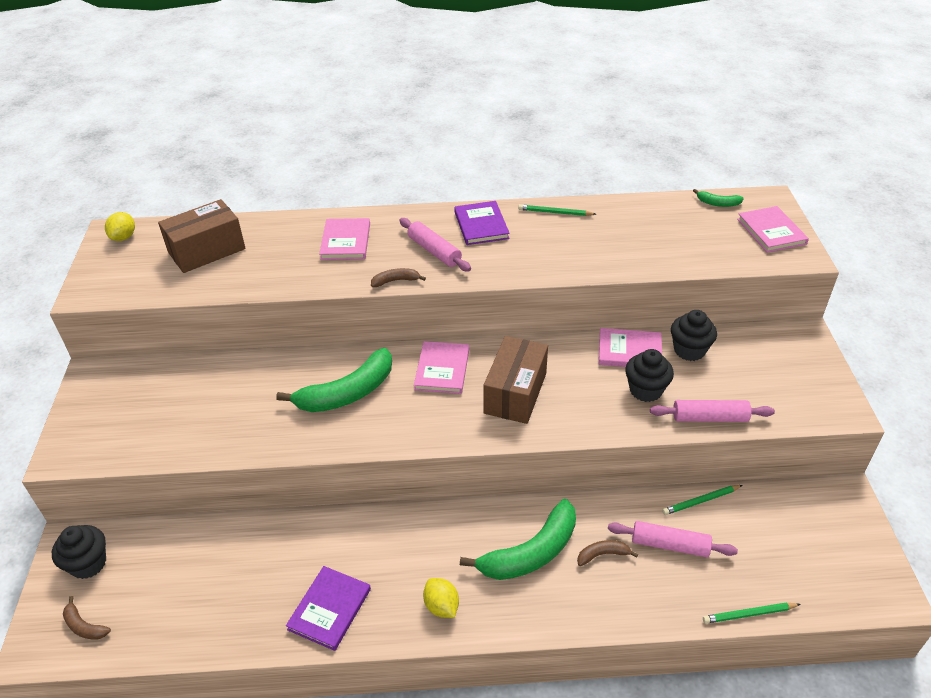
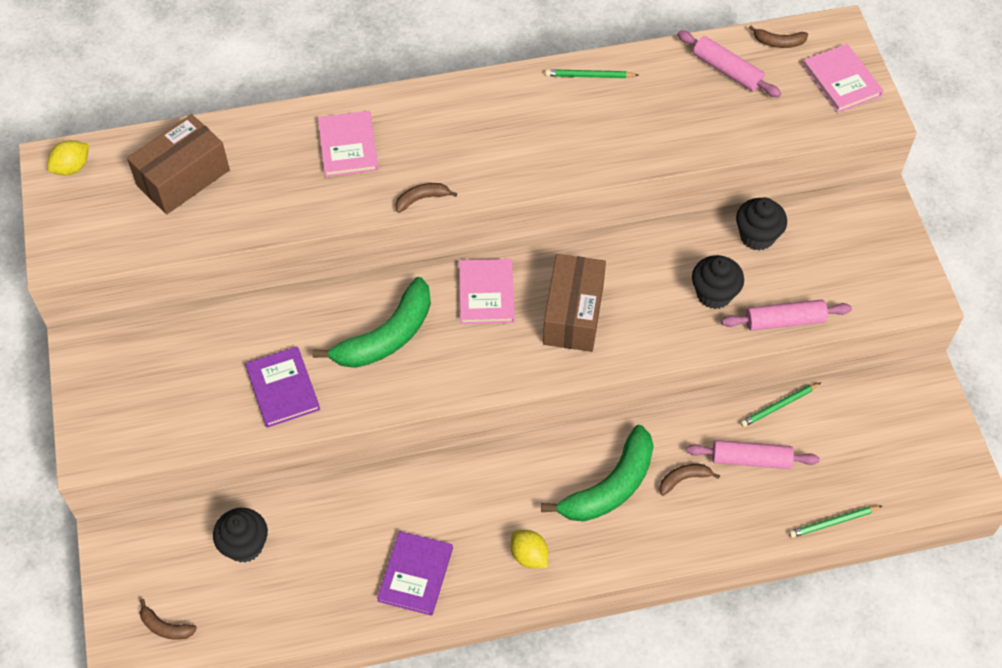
camera: 10 degrees left, 15 degrees up
black cupcake [52,525,106,579] -> black cupcake moved to [213,508,268,563]
yellow lemon [105,212,135,241] -> yellow lemon turned 45 degrees clockwise [47,140,89,175]
pink rolling pin [399,218,471,272] -> pink rolling pin moved to [677,30,781,97]
purple book [454,201,510,245] -> purple book moved to [245,346,320,428]
pink book [599,328,662,367] -> none
green banana [693,189,744,207] -> brown banana [749,25,808,48]

